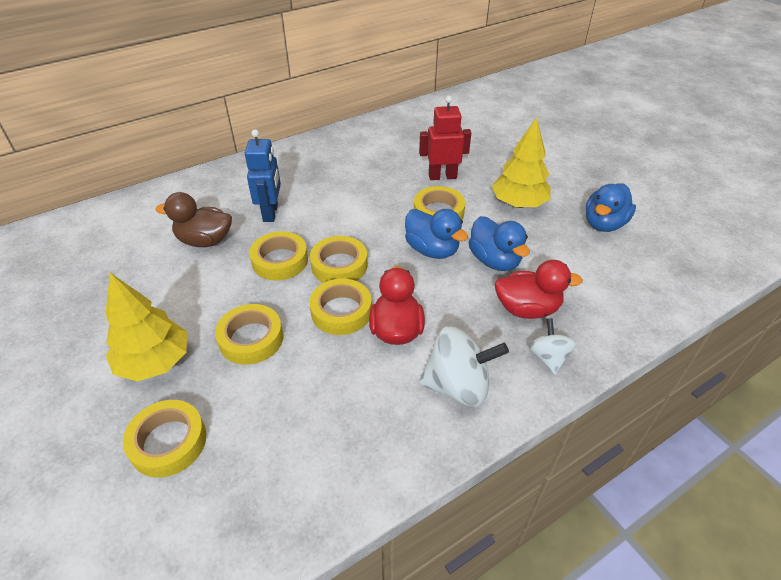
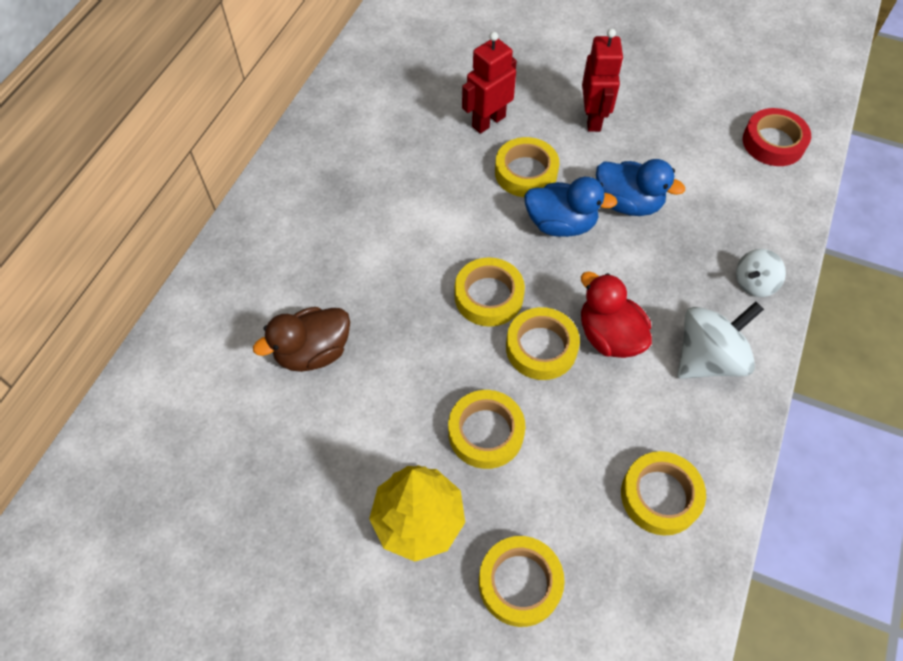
camera: 35 degrees left, 15 degrees up
blue robot [245,129,281,222] -> none
yellow tape [249,231,308,281] -> yellow tape moved to [621,451,706,536]
yellow tree [492,117,551,208] -> red robot [582,29,623,132]
red duck [495,260,583,319] -> none
white spinning top [528,318,576,375] -> white spinning top turned 90 degrees counterclockwise [736,249,786,297]
blue duck [586,183,636,232] -> none
none -> red tape [743,108,811,166]

